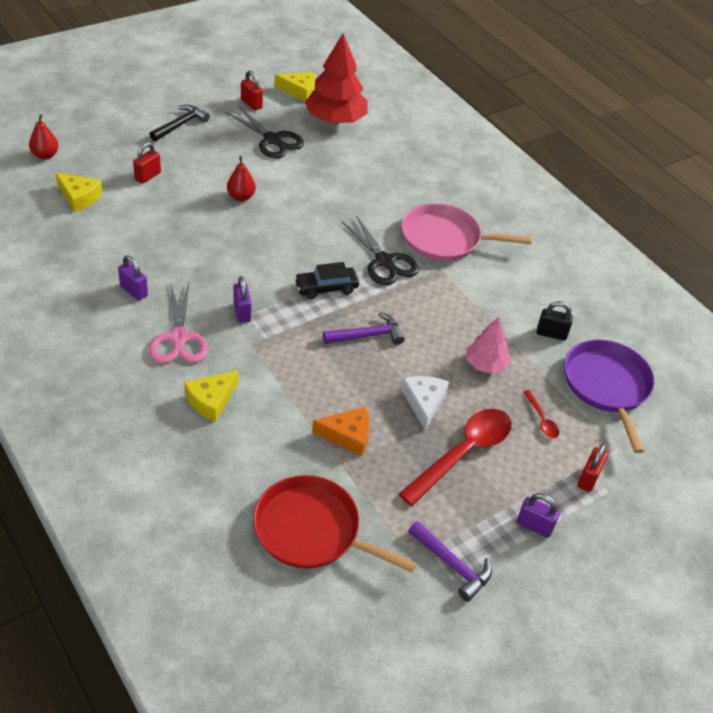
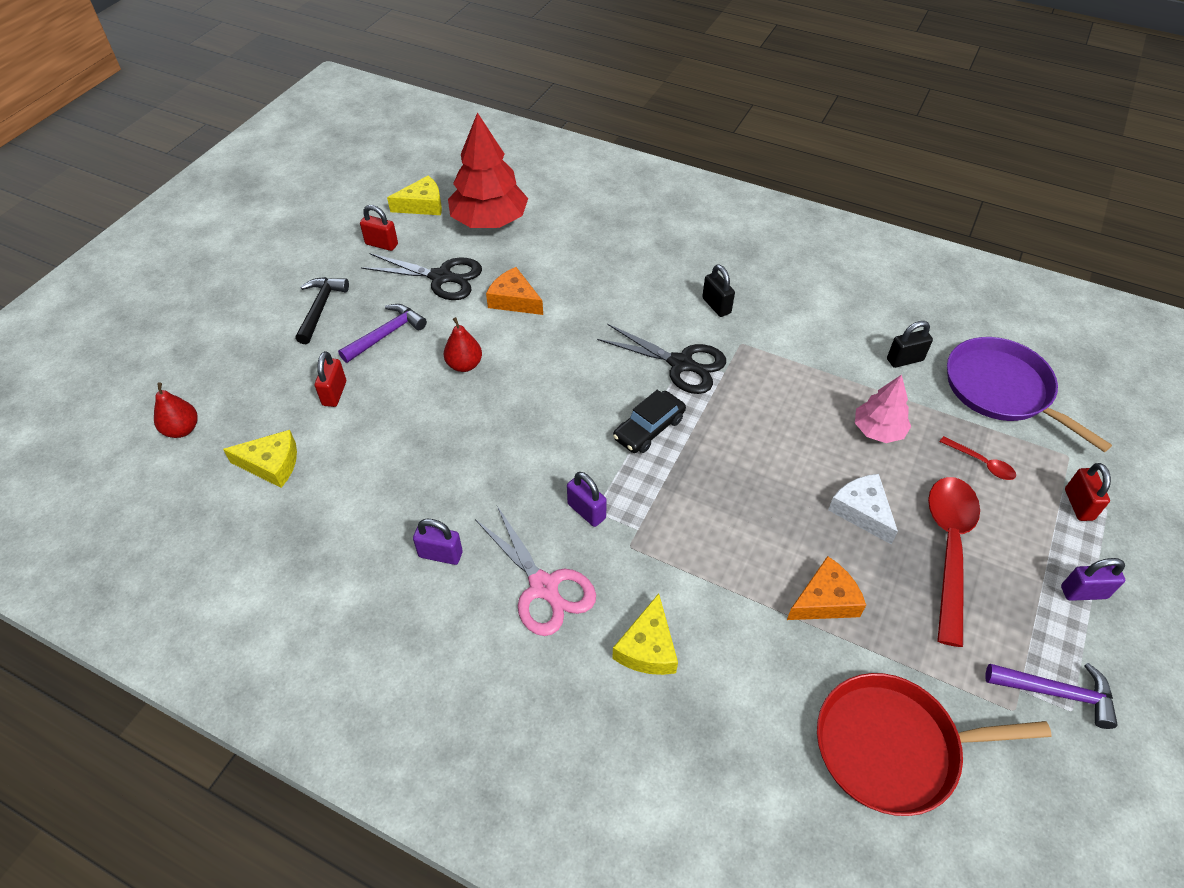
camera: 25 degrees left, 5 degrees up
purple hammer [323,312,405,345] -> purple hammer moved to [338,304,427,363]
pink pan [401,203,532,261] -> black padlock [702,264,735,317]
none -> orange cheese [486,267,543,315]

